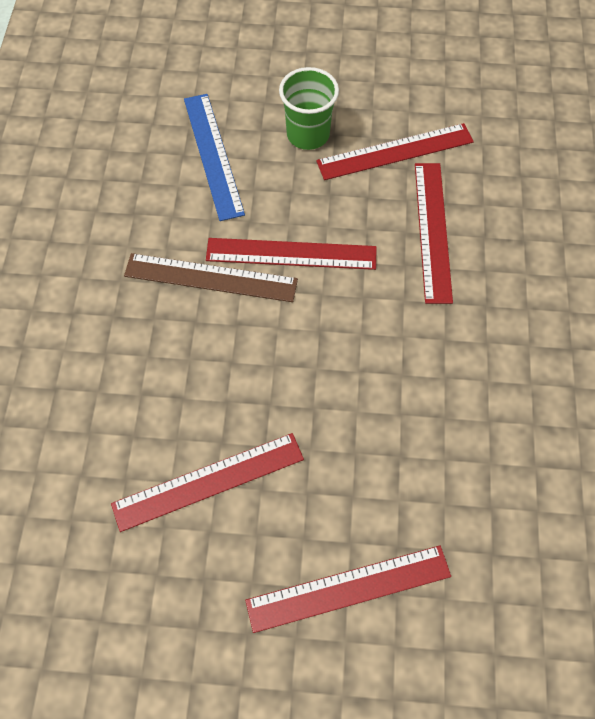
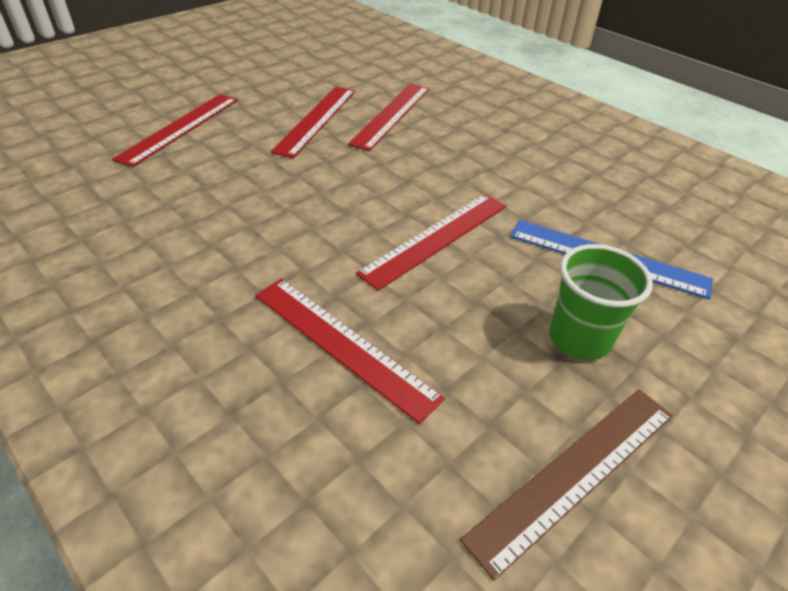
camera: 130 degrees right, 20 degrees down
brown ruler [124,253,298,302] -> brown ruler moved to [460,389,673,580]
red ruler [316,123,474,180] -> red ruler moved to [348,84,429,151]

